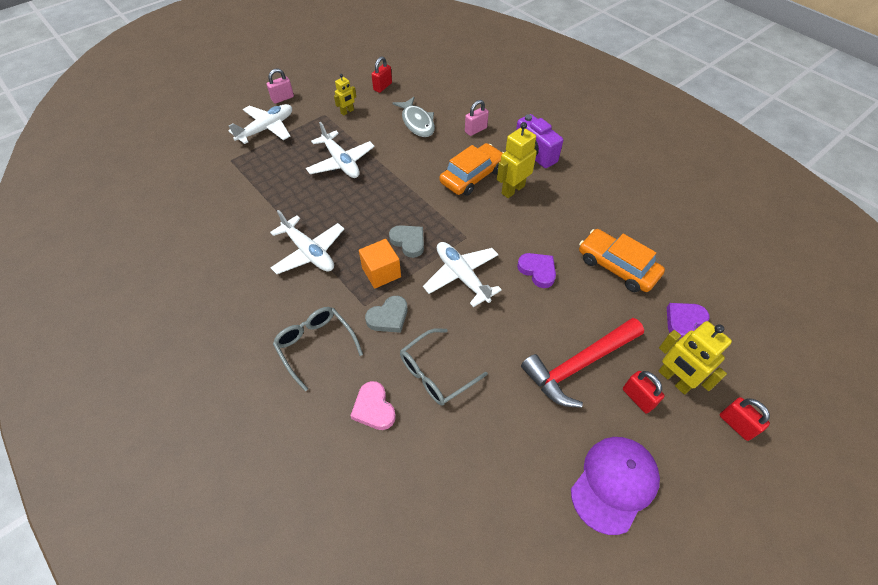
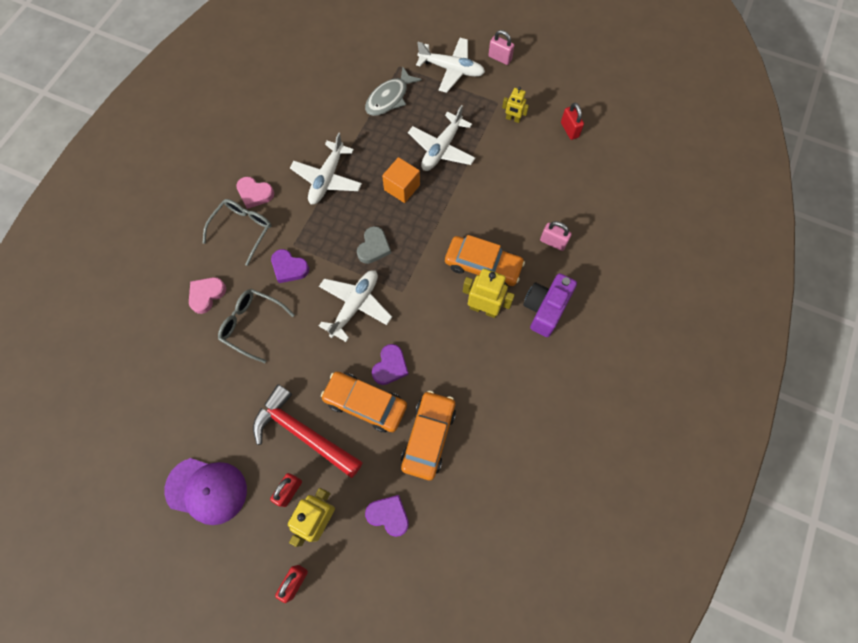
camera: 65 degrees right, 15 degrees up
orange cube [359,239,401,289] -> orange cube moved to [382,157,420,203]
grey heart [365,296,408,333] -> purple heart [271,249,309,283]
red padlock [372,56,392,93] -> red padlock turned 60 degrees clockwise [561,103,584,140]
grey fish [392,97,435,137] -> grey fish moved to [365,67,422,116]
none -> pink heart [236,177,274,209]
none -> orange car [321,372,407,433]

